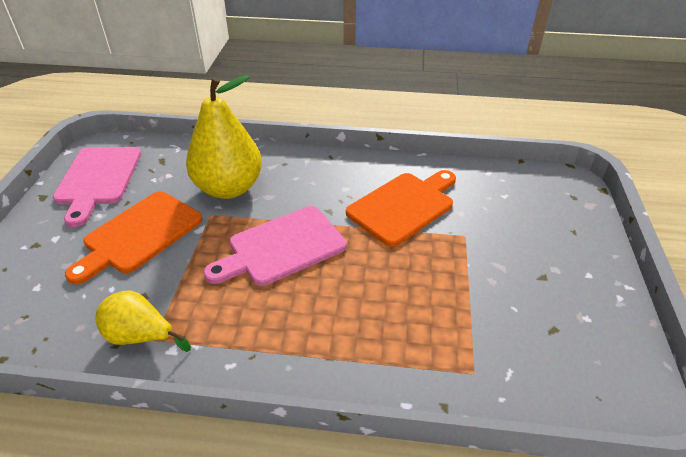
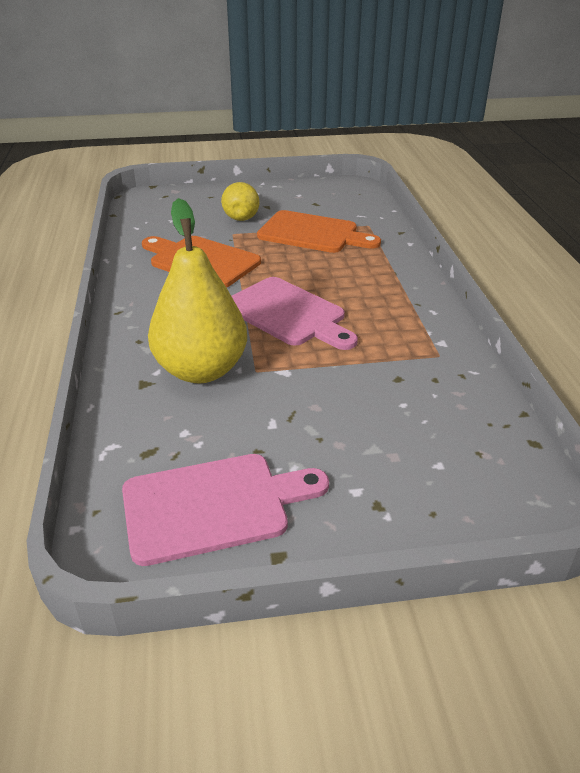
camera: 105 degrees left, 5 degrees down
orange cutting board [65,191,202,284] -> orange cutting board moved to [257,210,381,253]
yellow pear [96,291,191,352] -> yellow pear moved to [221,182,260,221]

